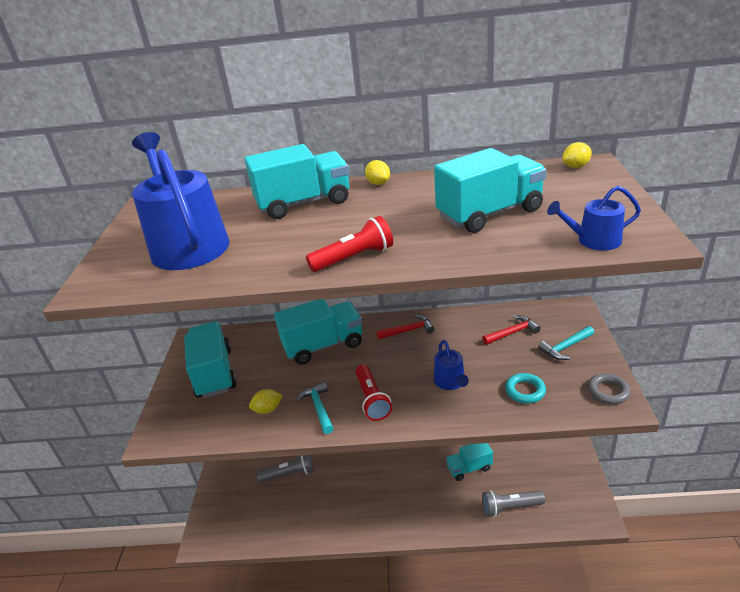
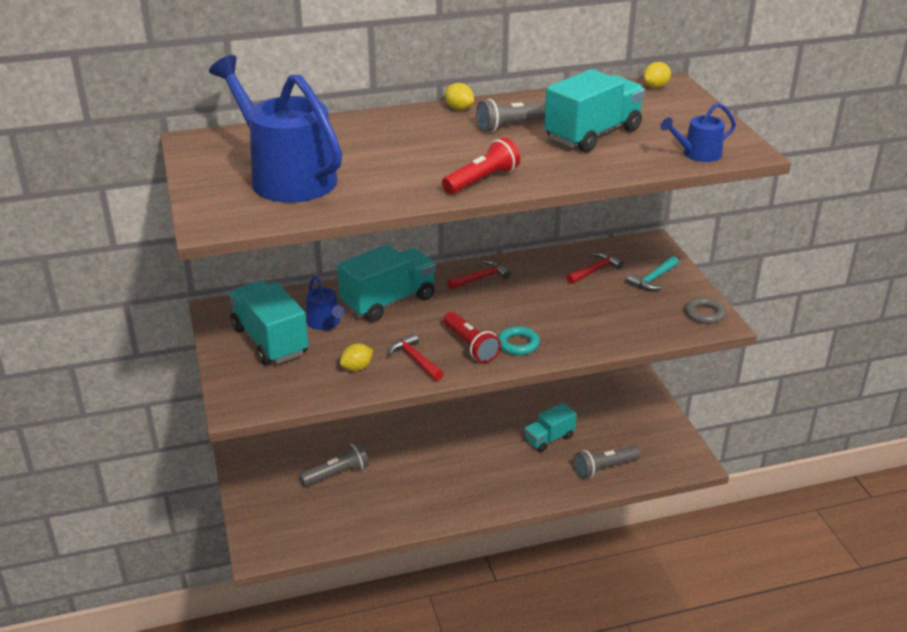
camera: 20 degrees left, 0 degrees up
turquoise truck [244,144,349,219] -> none
turquoise hammer [296,382,334,434] -> red hammer [388,333,443,381]
blue watering can [434,340,469,390] -> blue watering can moved to [306,276,345,330]
turquoise ring [505,373,546,403] -> turquoise ring moved to [498,326,540,355]
none -> grey flashlight [476,99,546,132]

